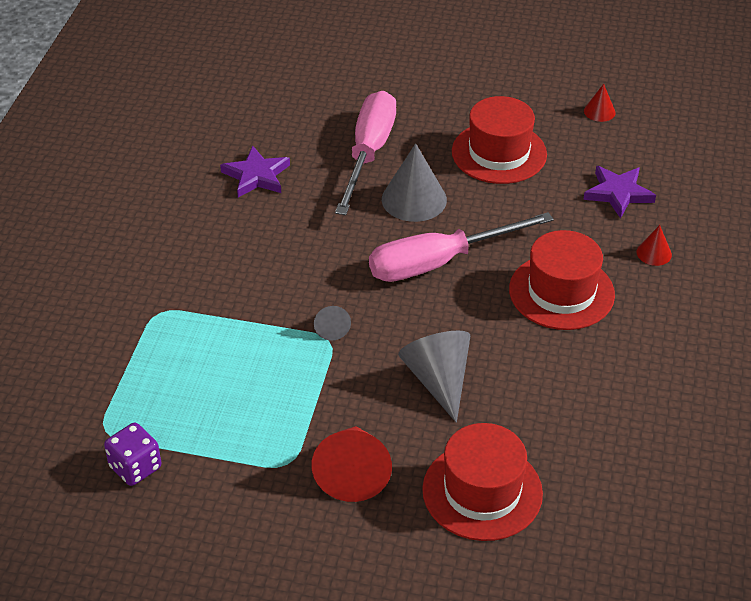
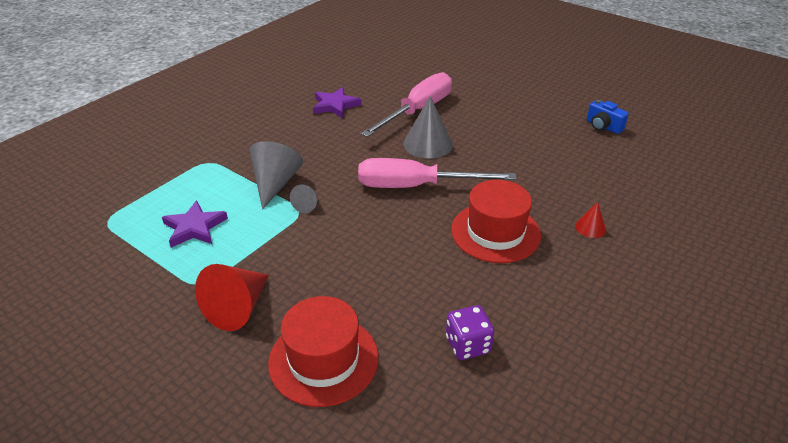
camera: 25 degrees right, 5 degrees down
purple dice [104,423,161,486] -> purple dice moved to [446,305,494,360]
grey cone [398,331,470,423] -> grey cone moved to [250,141,303,209]
red hat [452,96,547,184] -> none
purple star [583,166,656,219] -> purple star moved to [162,200,228,248]
red cone [584,84,616,122] -> blue camera [587,100,629,134]

